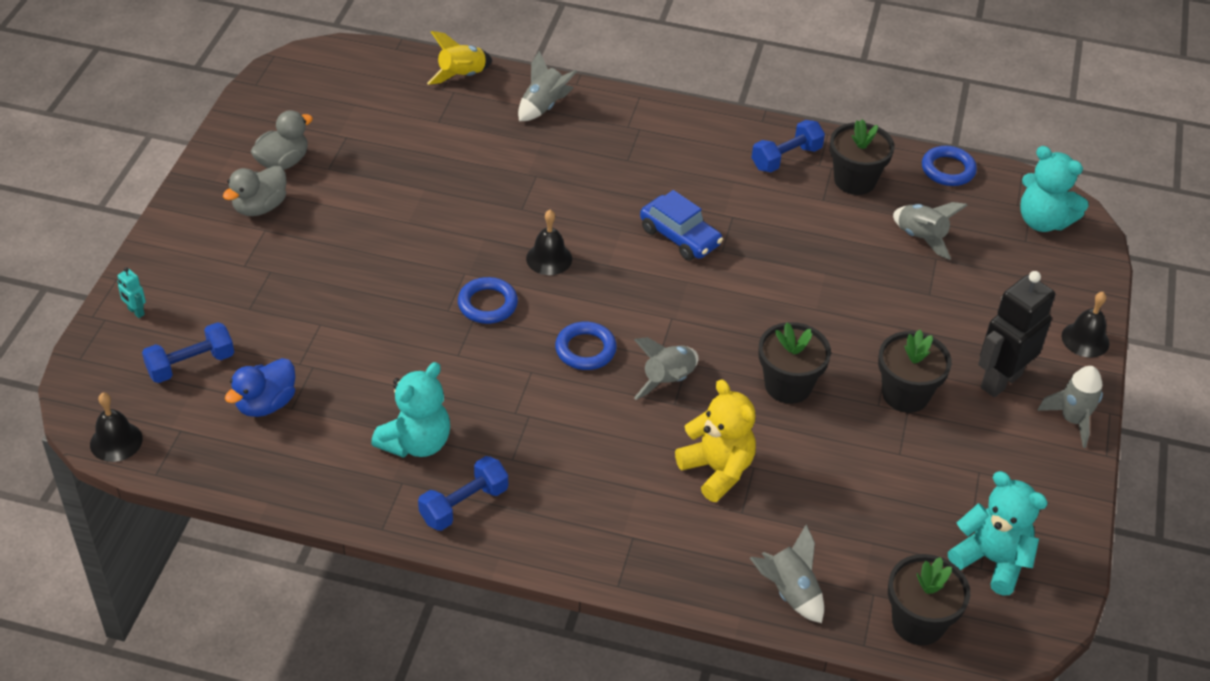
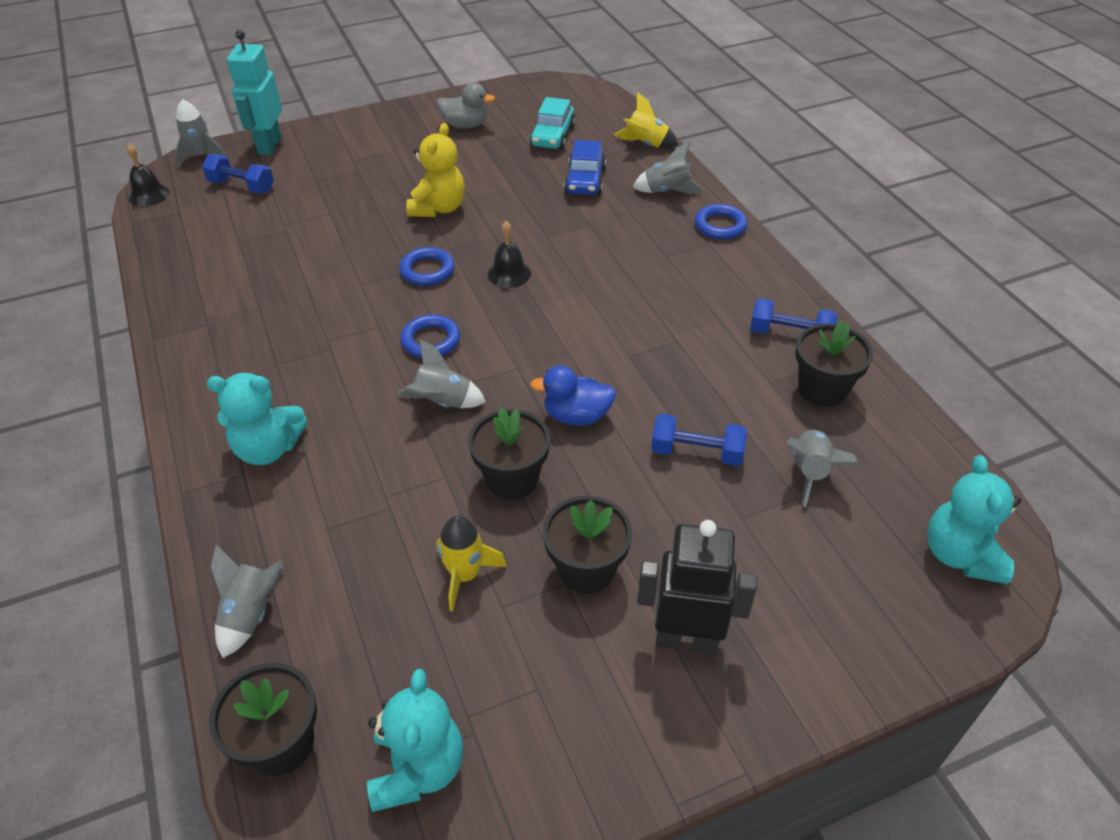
camera: 55 degrees right, 0 degrees up
turquoise robot [117,267,146,318] -> turquoise robot [227,30,282,155], size x2.45
grey duck [223,165,287,216] -> none
blue duck [225,358,295,417] -> blue duck moved to [530,365,616,425]
turquoise teddy bear [371,362,450,458] -> turquoise teddy bear moved to [207,373,308,465]
blue dumbbell [418,456,508,531] -> blue dumbbell moved to [651,414,747,466]
blue car [640,190,723,261] -> blue car moved to [564,140,606,195]
yellow teddy bear [675,379,756,502] -> yellow teddy bear moved to [406,123,465,217]
blue ring [922,146,977,186] -> blue ring moved to [695,204,747,240]
grey rocket [1037,366,1103,448] -> grey rocket moved to [175,99,225,168]
black bell [1062,292,1109,358] -> none
none -> yellow rocket [436,515,507,611]
none -> turquoise car [530,97,576,150]

